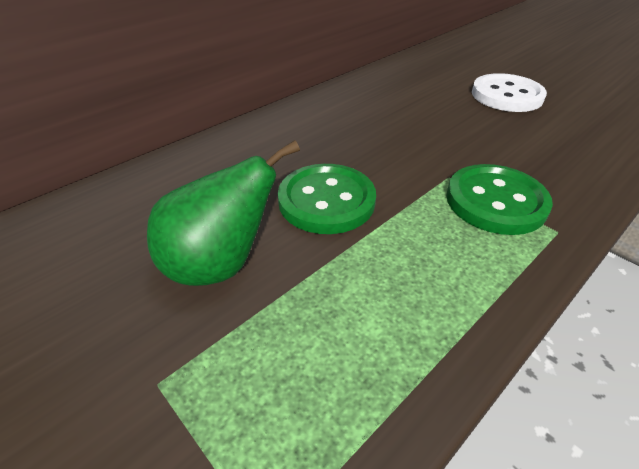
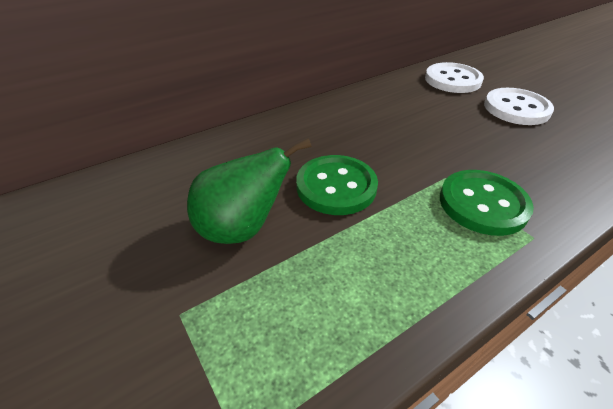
camera: 10 degrees right, 0 degrees up
none -> white button [425,62,484,93]

